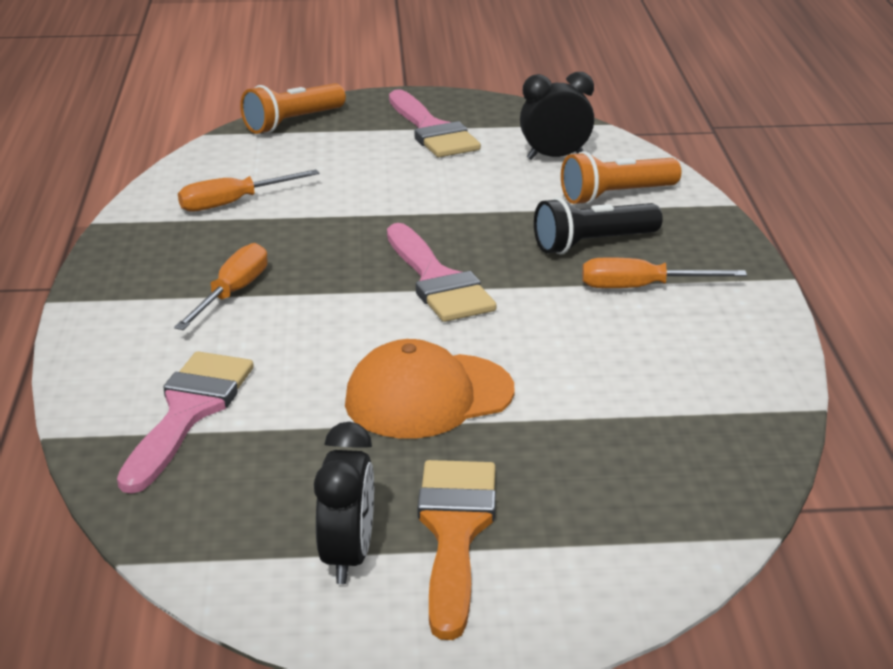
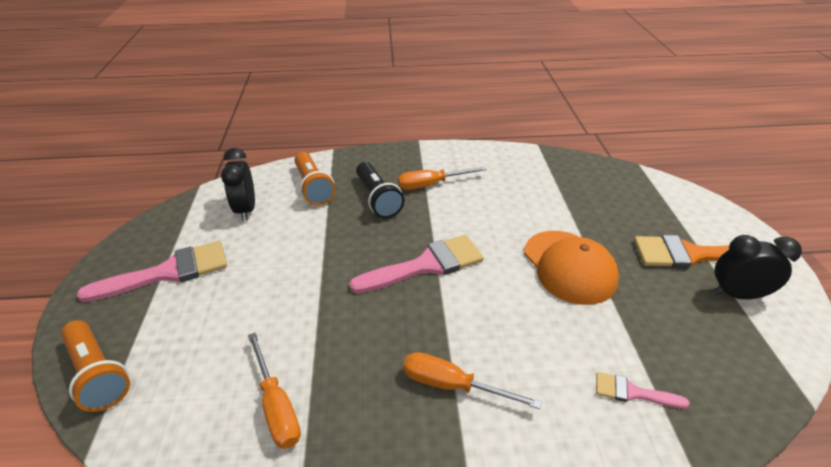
camera: 90 degrees left, 10 degrees up
pink brush [117,351,254,494] -> pink brush [596,372,690,408], size x0.51
orange screwdriver [582,257,747,288] -> orange screwdriver turned 75 degrees clockwise [398,167,487,190]

